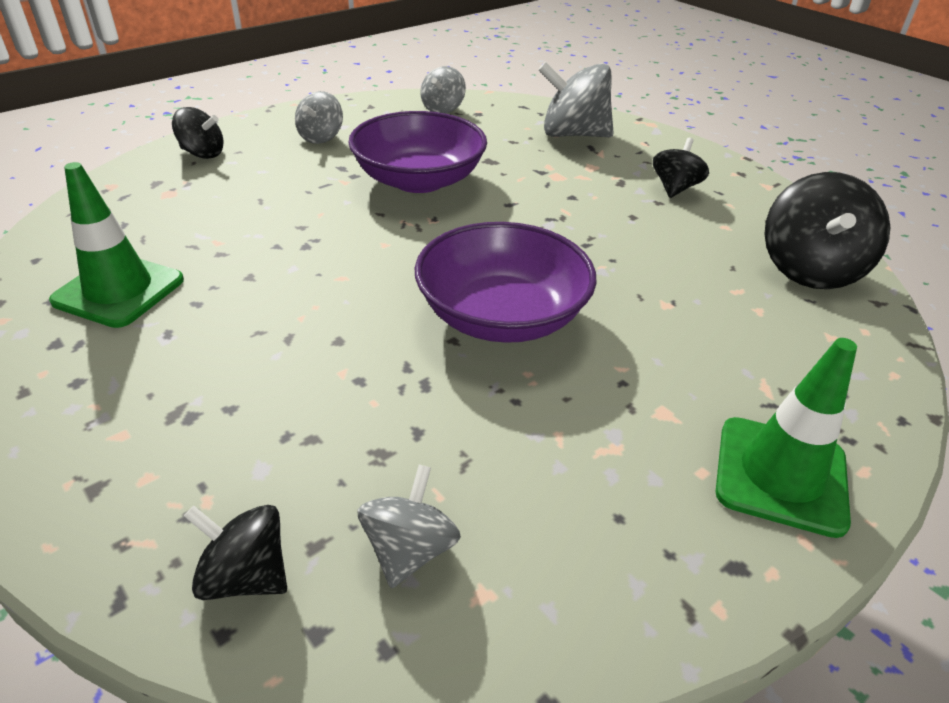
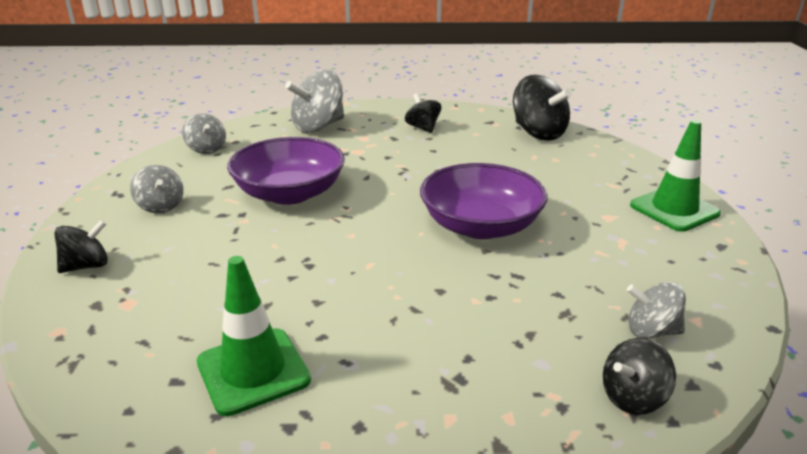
camera: 50 degrees left, 10 degrees down
grey spinning top [357,465,461,588] -> grey spinning top turned 45 degrees counterclockwise [627,282,686,339]

